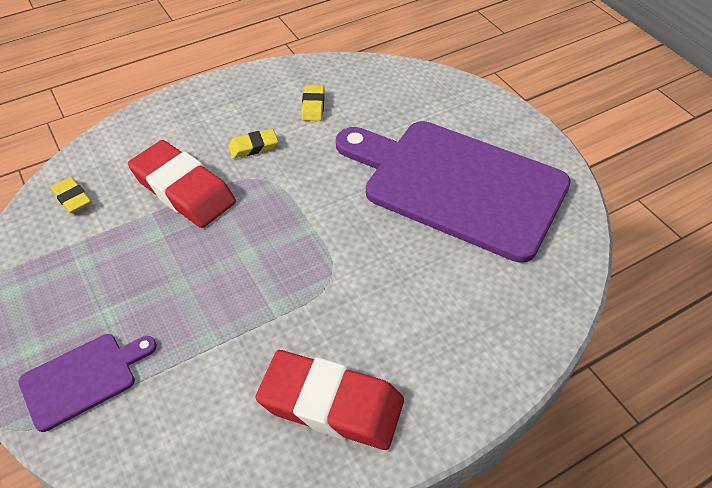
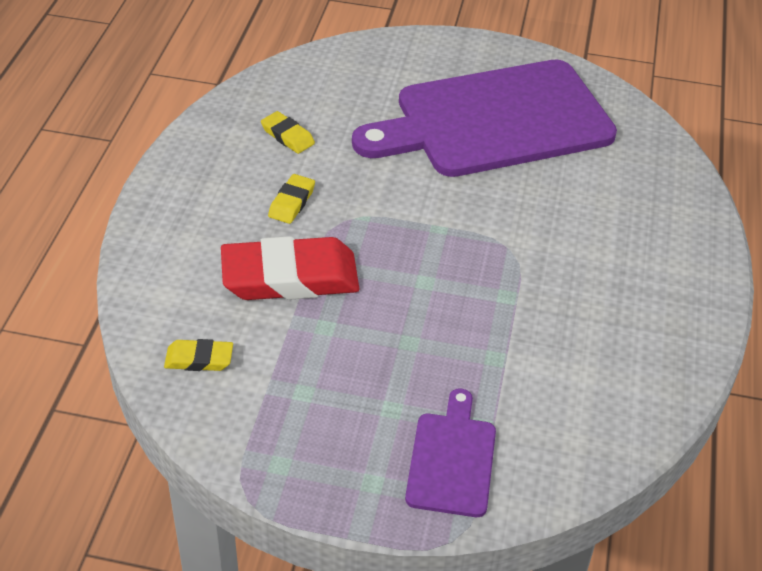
camera: 50 degrees left, 5 degrees down
red eraser [255,350,404,450] -> none

